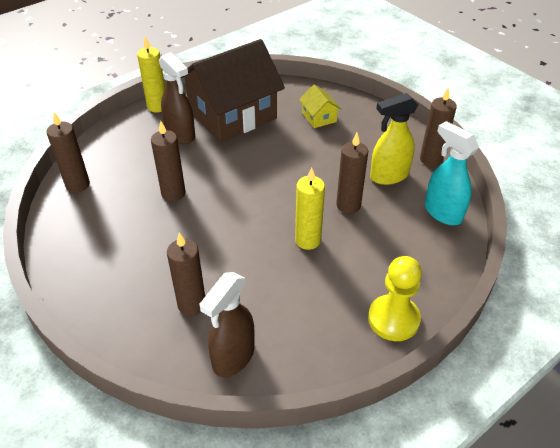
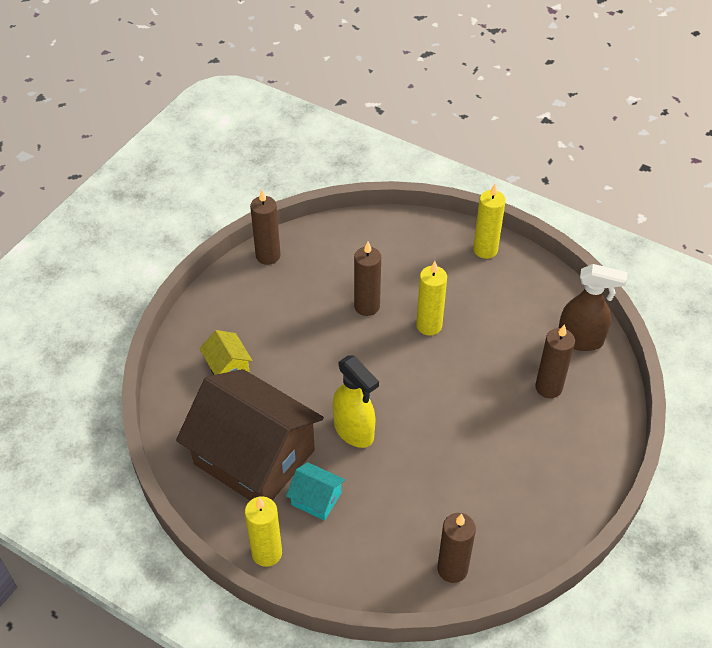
camera: 110 degrees left, 5 degrees up
brown candle [151,121,186,202] -> none
brown spray bottle [159,52,195,144] -> turquoise house [286,462,345,521]
yellow house [299,84,341,128] -> yellow house turned 75 degrees counterclockwise [199,330,253,375]
yellow pawn [368,256,422,341] -> yellow candle [473,184,506,259]
yellow spray bottle [370,93,418,185] -> yellow spray bottle moved to [333,355,379,448]
turquoise spray bottle [425,121,479,225] -> none

